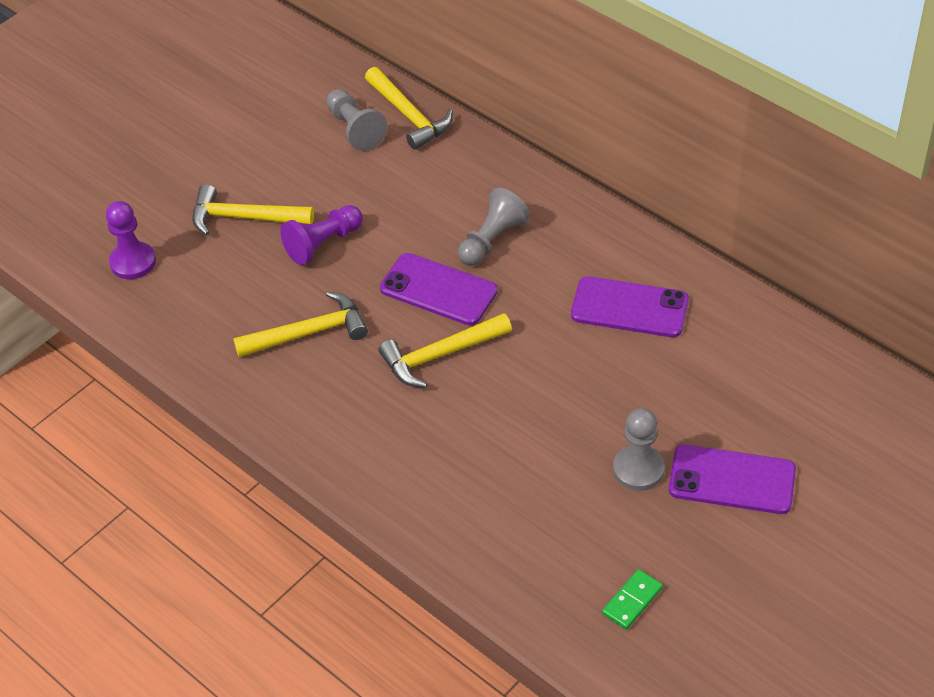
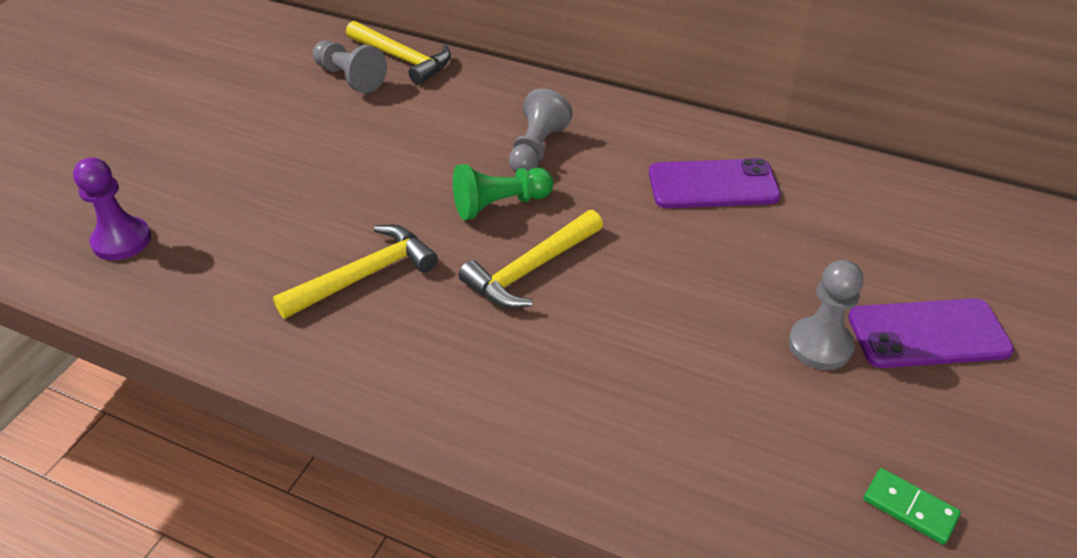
camera: 20 degrees left, 5 degrees down
yellow hammer [192,184,314,235] -> none
purple pawn [280,205,363,265] -> none
purple phone [380,253,498,326] -> green pawn [453,164,554,220]
green domino [602,569,663,629] -> green domino turned 75 degrees counterclockwise [863,468,961,545]

